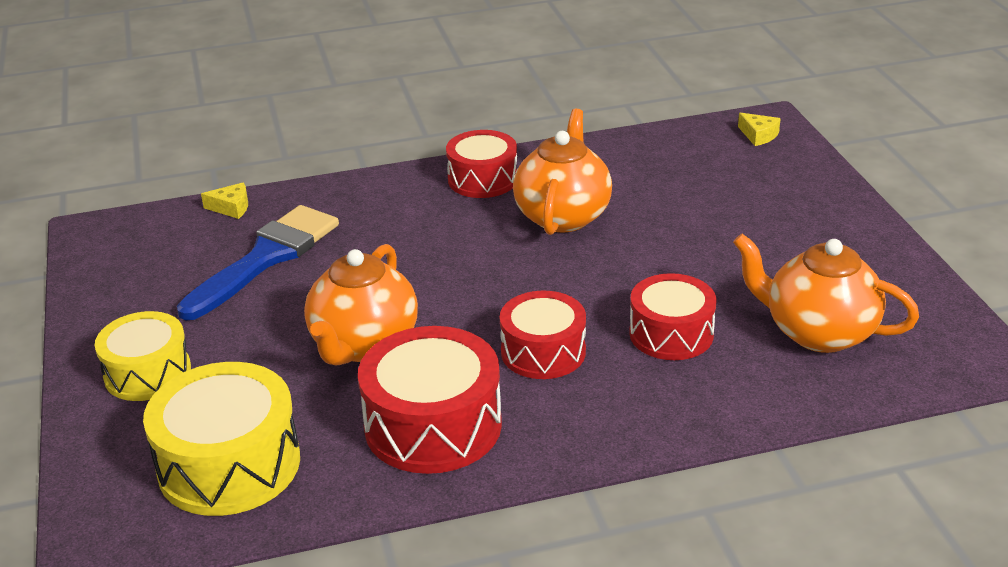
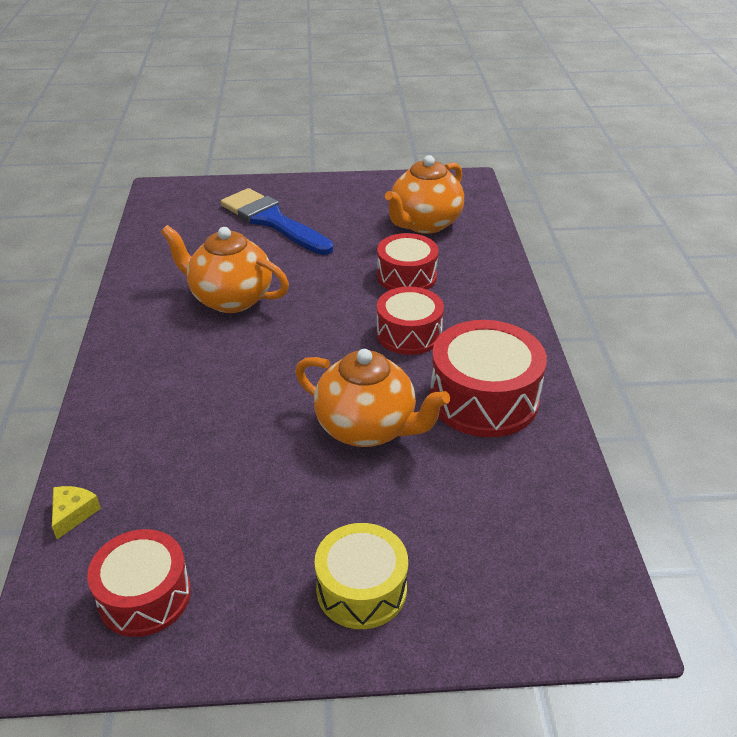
camera: 80 degrees left, 5 degrees up
yellow drum [143,362,300,516] -> none
blue brush [177,205,339,320] -> blue brush moved to [221,188,334,255]
red drum [446,130,517,198] -> red drum moved to [87,529,191,637]
yellow cheese [738,113,781,146] -> none

